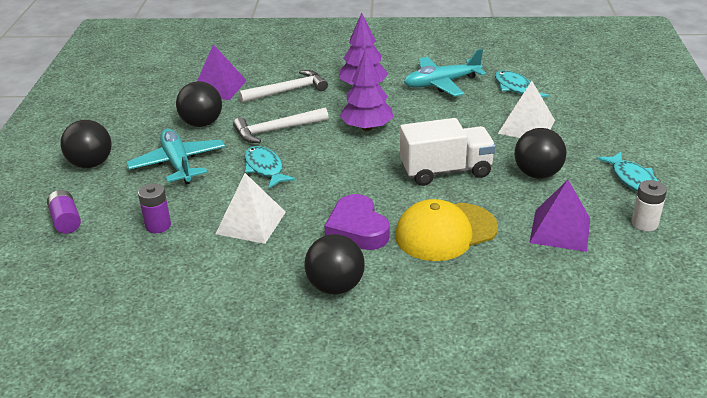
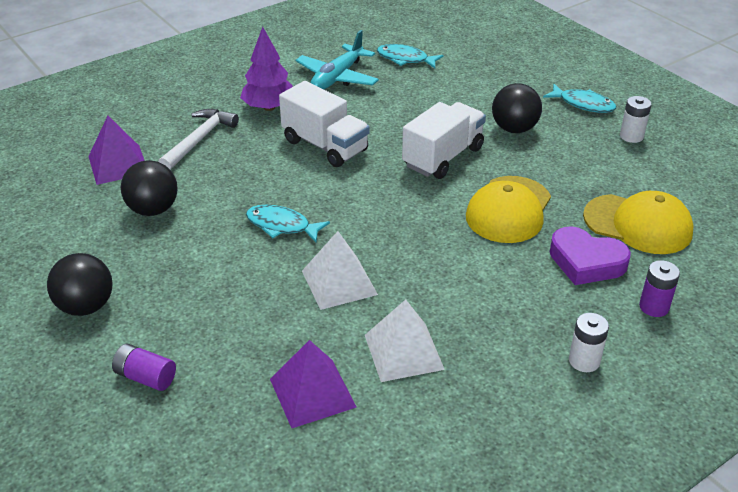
camera: 40 degrees left, 5 degrees up
turquoise plane [126,129,225,184] -> none
purple battery [138,183,171,233] -> purple battery moved to [639,260,680,317]
white hammer [233,108,328,143] -> none
black ball [304,234,365,294] -> none
purple heart [325,194,390,250] -> purple heart moved to [550,226,631,285]
purple tree [340,49,394,131] -> white truck [279,81,370,167]
white pyramid [498,81,555,138] -> white pyramid moved to [365,299,445,382]
purple pyramid [529,180,590,252] -> purple pyramid moved to [270,340,356,428]
none -> white battery [569,313,609,372]
none -> yellow cap [583,191,694,254]

